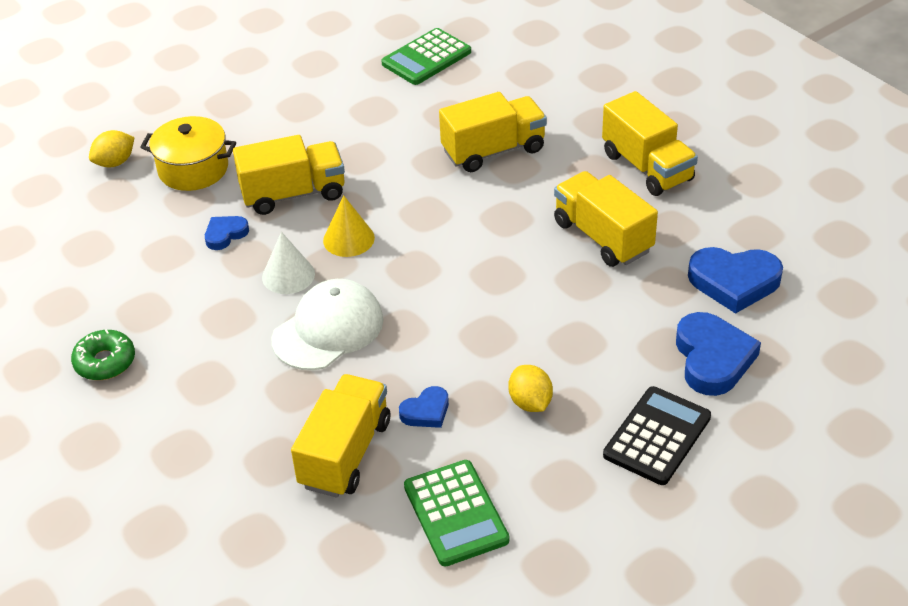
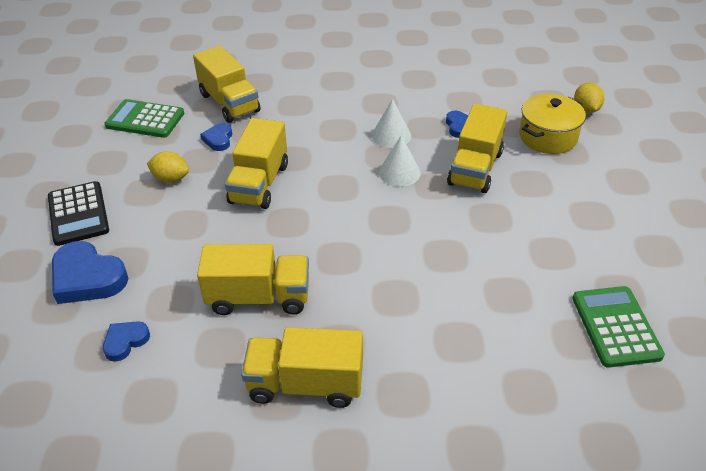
camera: 125 degrees right, 0 degrees up
green donut [71,329,135,380] -> none
white cap [271,279,383,370] -> none
yellow cone [323,195,375,257] -> white cone [379,135,421,187]
yellow truck [439,92,547,172] -> yellow truck moved to [225,118,288,209]
blue heart [688,247,783,314] -> blue heart [103,321,150,362], size x0.54

